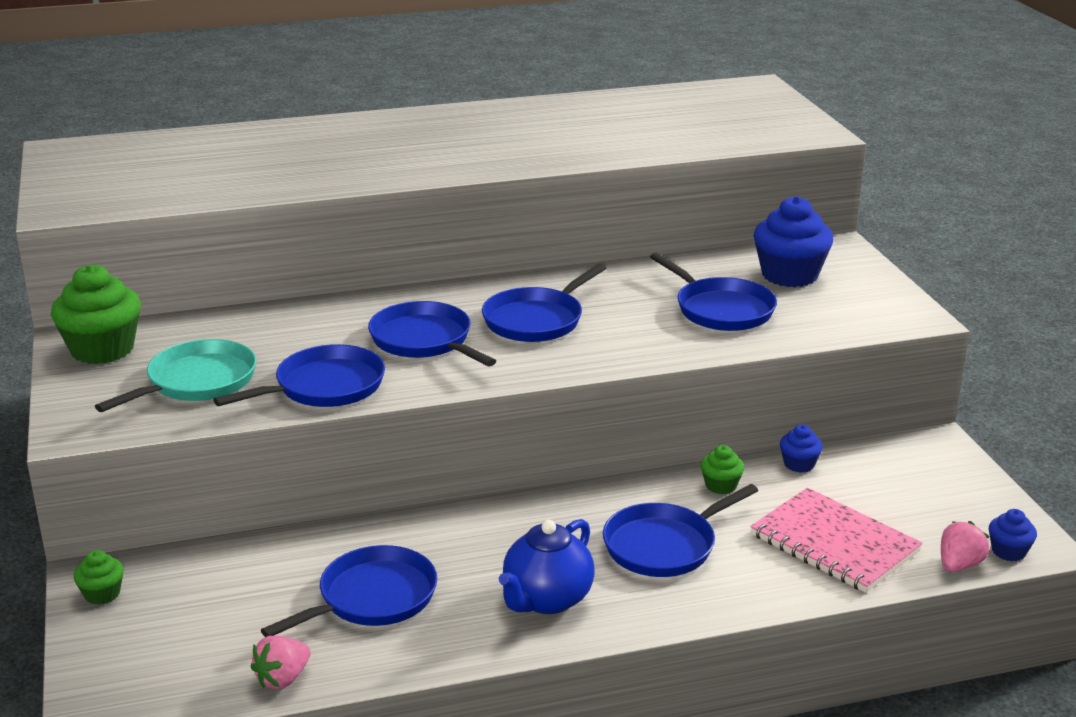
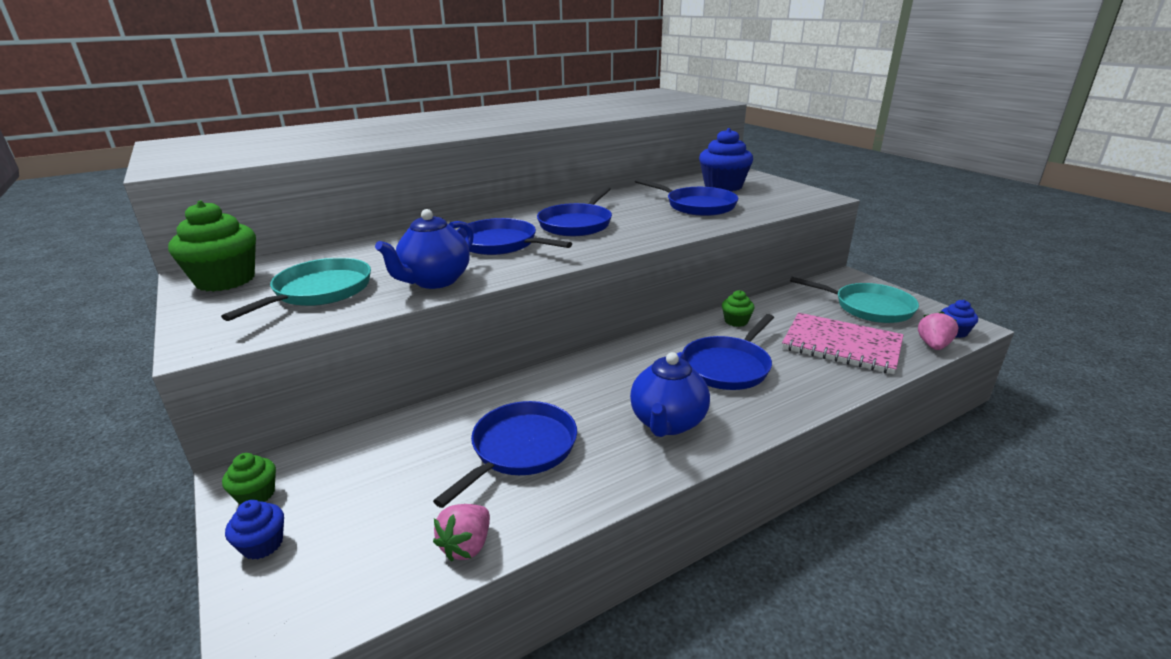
camera: 15 degrees left, 0 degrees up
blue pan [213,344,385,407] -> blue teapot [375,209,474,289]
blue cupcake [780,425,823,473] -> blue cupcake moved to [225,500,284,560]
none -> turquoise pan [790,277,919,323]

